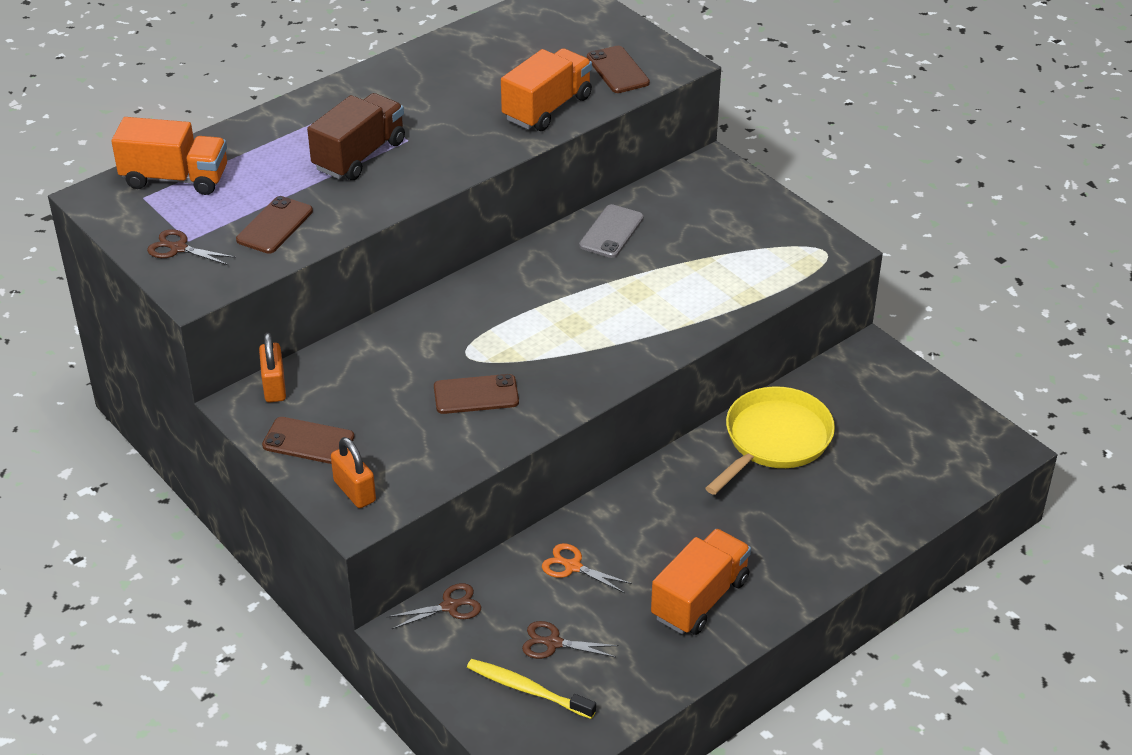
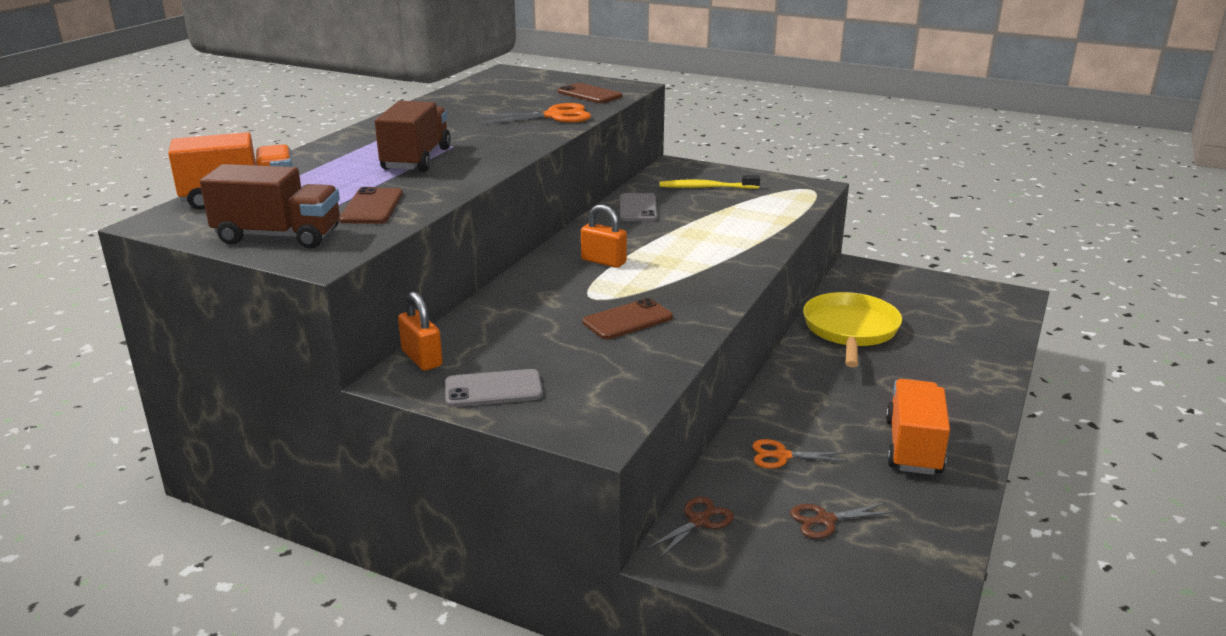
camera: 25 degrees left, 15 degrees down
brown scissors [147,229,236,266] -> brown truck [200,164,340,249]
brown phone [262,417,355,464] -> grey phone [445,369,543,407]
orange padlock [331,437,376,508] -> orange padlock moved to [581,204,627,268]
yellow toothbrush [467,659,596,719] -> yellow toothbrush moved to [660,175,760,189]
orange truck [501,48,592,131] -> orange scissors [479,103,591,123]

